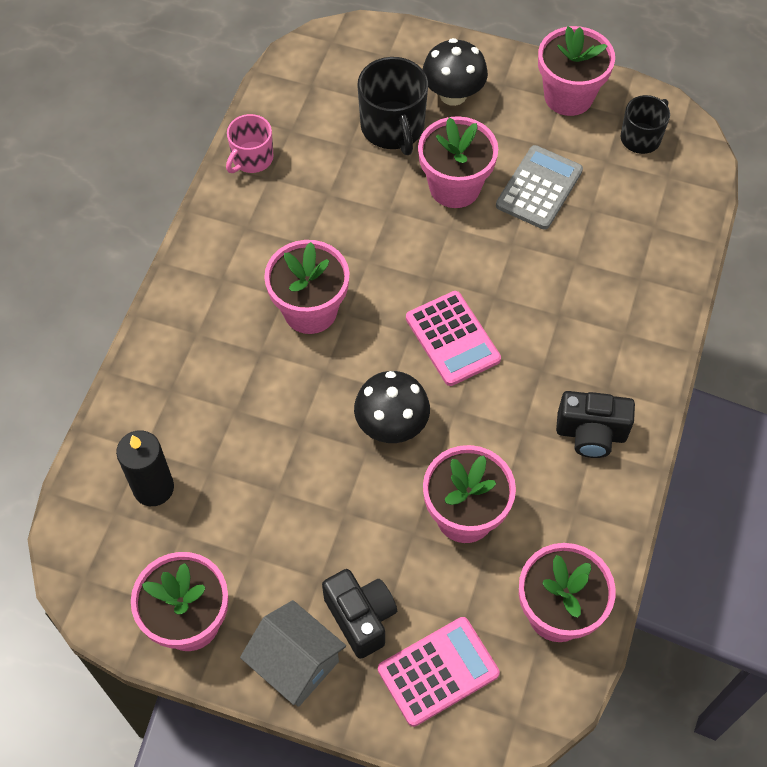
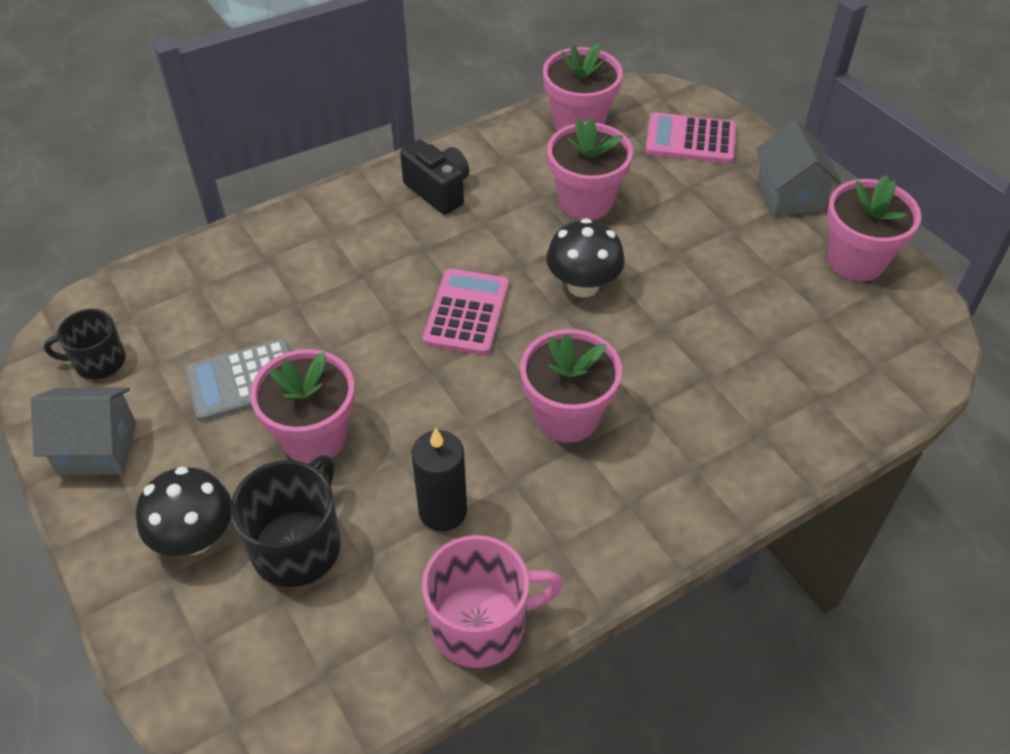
camera: 140 degrees left, 10 degrees down
black candle [116,430,174,506] -> black candle moved to [412,428,467,532]
pink mug [226,114,274,173] -> pink mug [422,535,563,668], size x1.57
black camera [322,569,397,659] -> none
pink flower pot [538,26,615,116] -> grey house [31,387,136,475]

